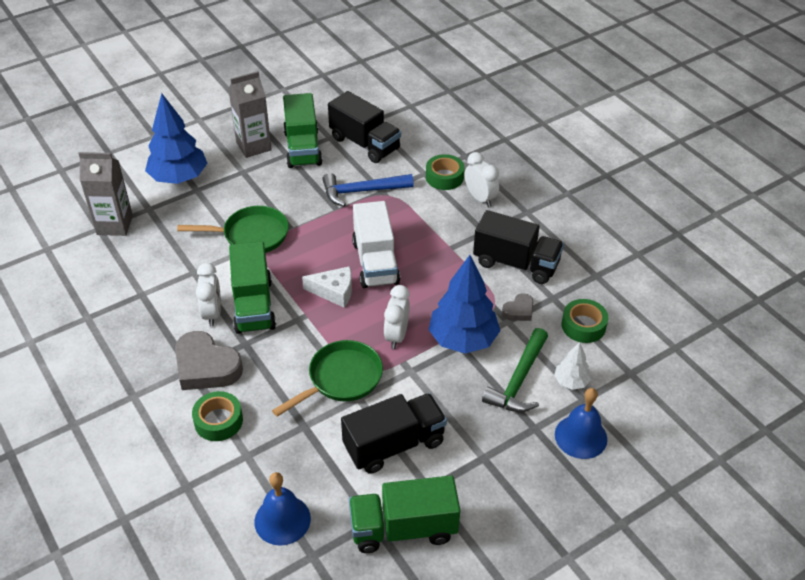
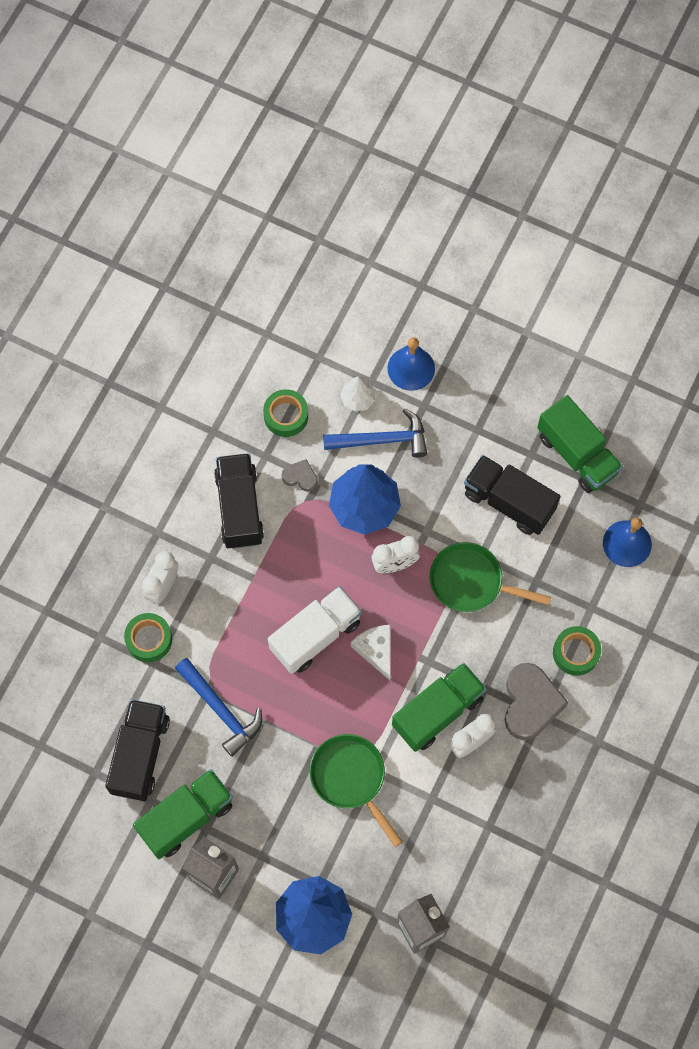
camera: 120 degrees left, 25 degrees up
green hammer [482,328,548,412] -> blue hammer [323,408,427,458]

